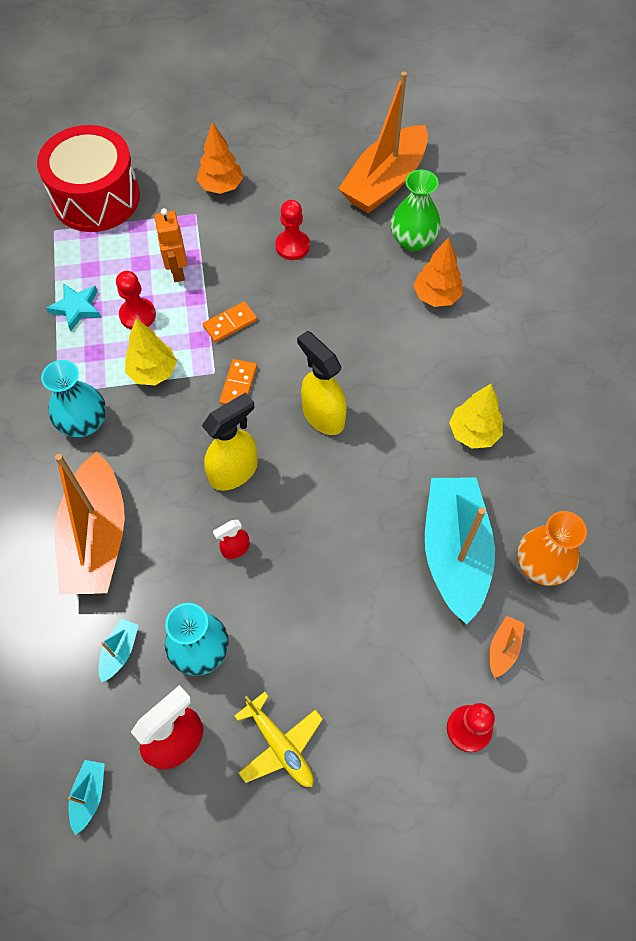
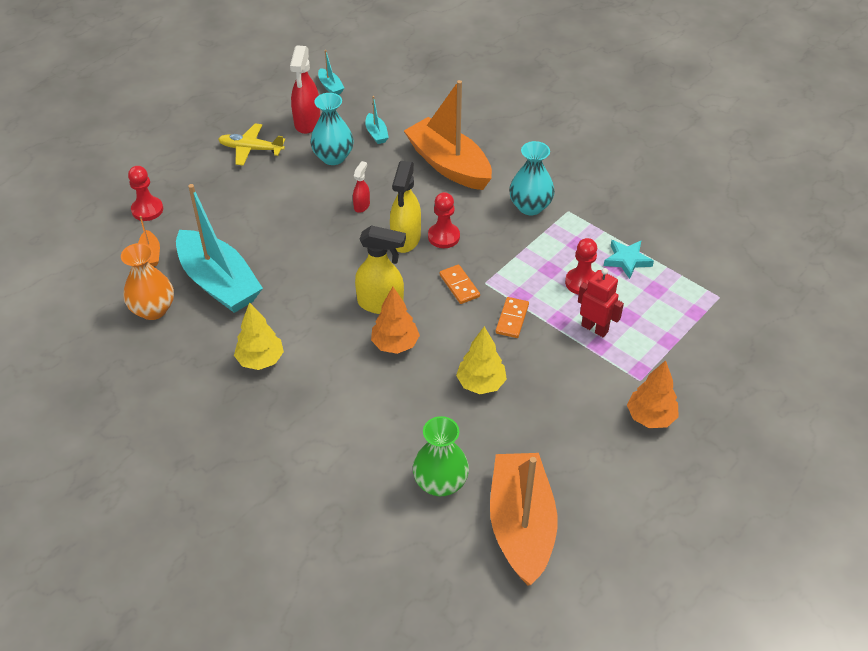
camera: 140 degrees right, 15 degrees down
red drum [37,125,140,232] -> none
yellow tree [125,319,177,385] -> yellow tree moved to [456,326,507,394]
orange robot [154,208,187,282] -> red robot [578,268,624,337]
red pawn [275,200,310,260] -> red pawn moved to [428,192,460,248]
orange tree [413,237,463,307] -> orange tree moved to [371,287,420,354]

